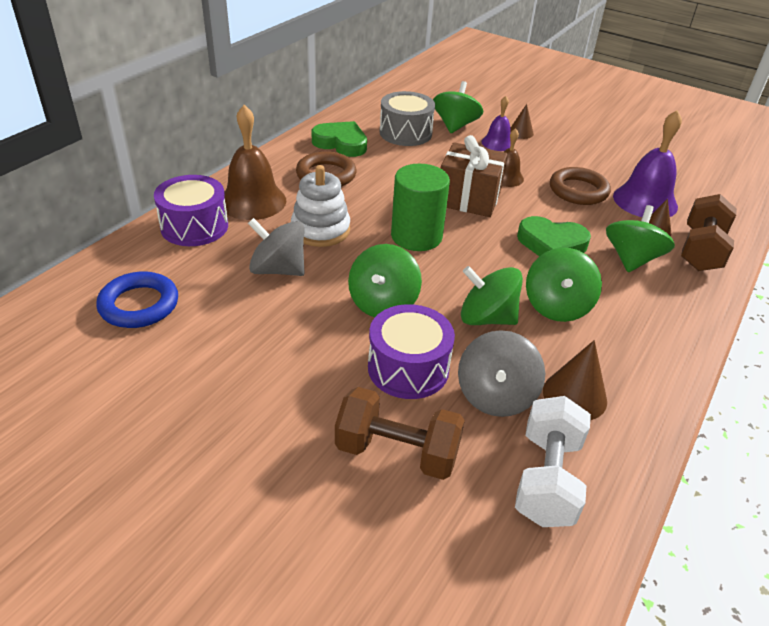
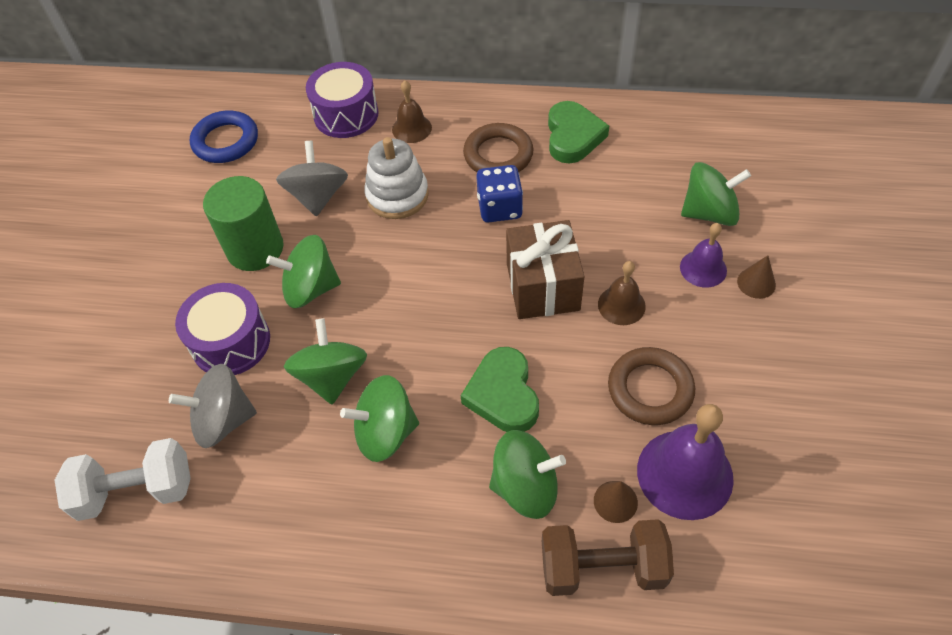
camera: 70 degrees right, 15 degrees up
brown bell [223,105,286,220] -> brown bell [392,80,432,143], size x0.57
brown dumbbell [335,387,465,480] -> none
grey drum [380,91,435,146] -> none
green cylinder [391,164,450,251] -> green cylinder moved to [203,176,284,271]
brown cone [543,340,607,420] -> none
none -> blue dice [476,165,523,223]

